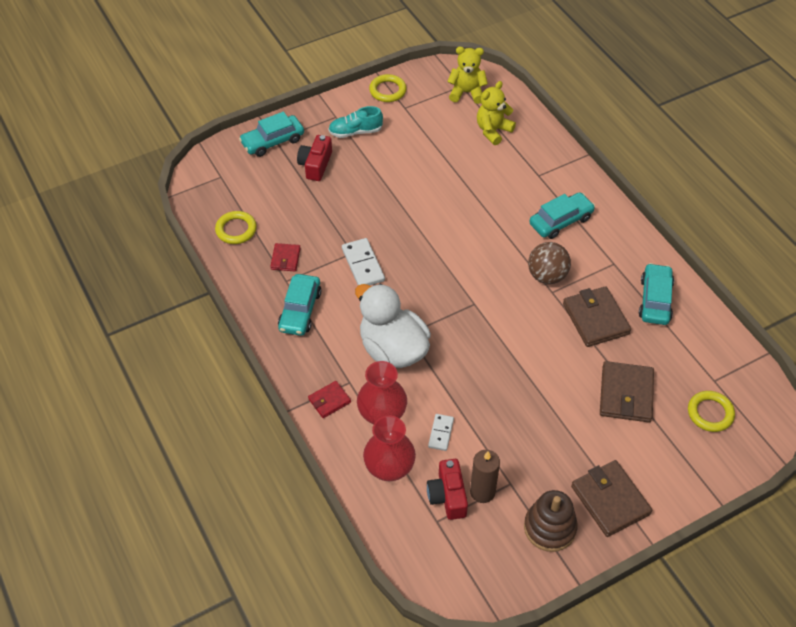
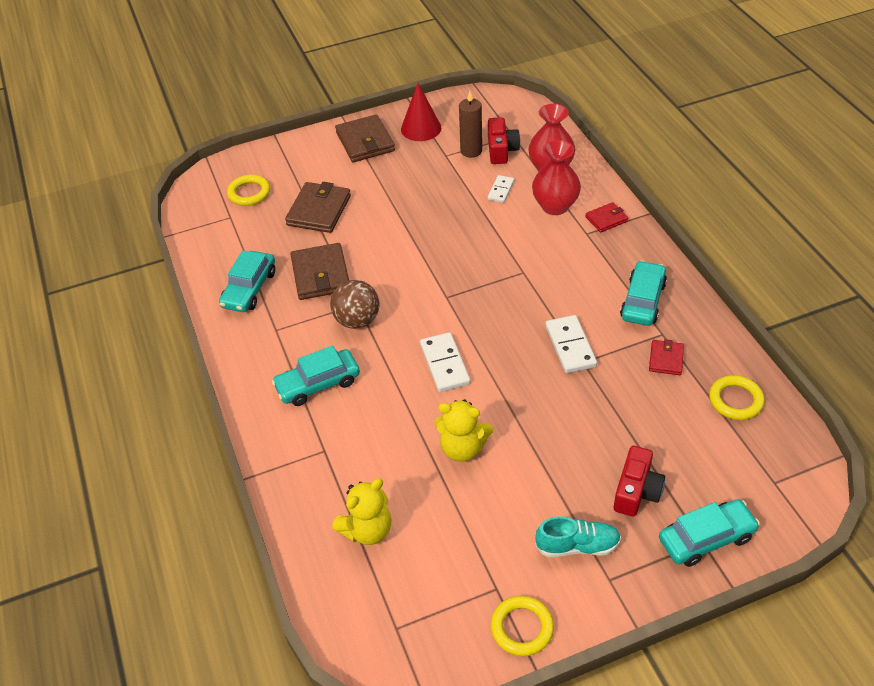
camera: 170 degrees left, 5 degrees down
white duck [355,283,431,368] -> none
yellow teddy bear [447,47,488,104] -> yellow teddy bear moved to [434,399,493,462]
brown stacking toy [524,490,578,552] -> red cone [401,83,441,141]
none -> white domino [420,332,470,392]

